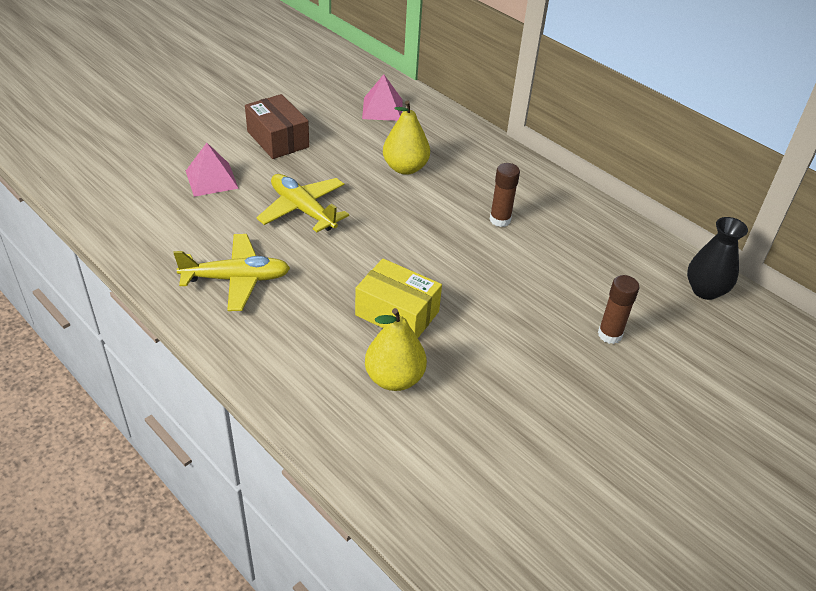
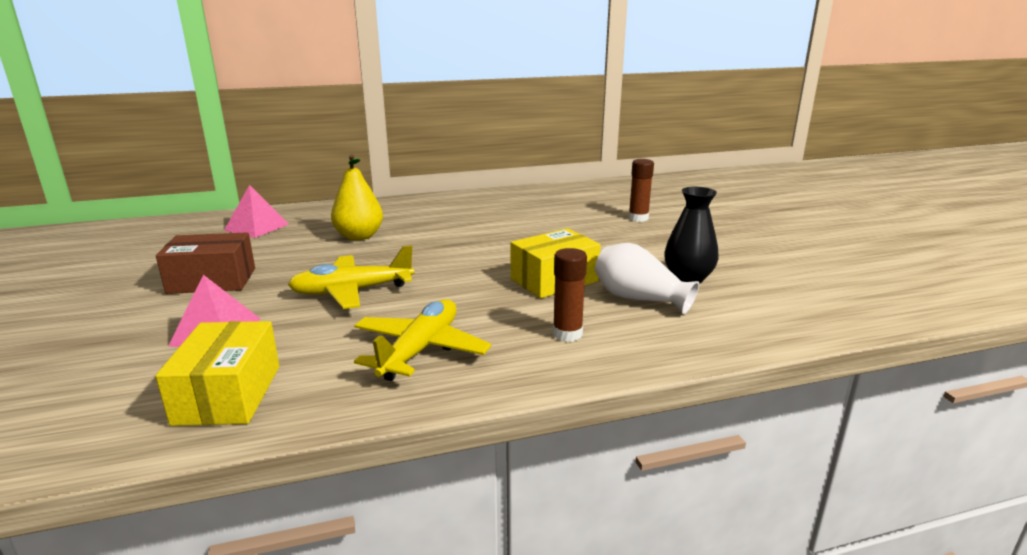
camera: 60 degrees left, 20 degrees down
yellow pear [365,308,427,391] -> white vase [595,243,699,314]
brown glue stick [490,163,520,227] -> brown glue stick moved to [553,248,587,342]
black vase [687,217,748,300] -> black vase moved to [664,187,719,284]
none -> yellow box [155,321,279,426]

